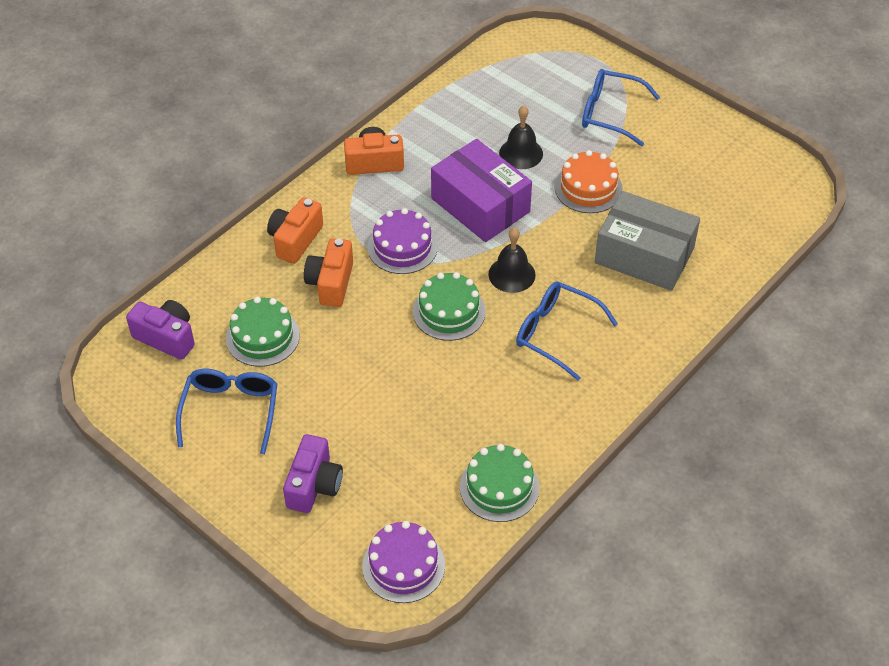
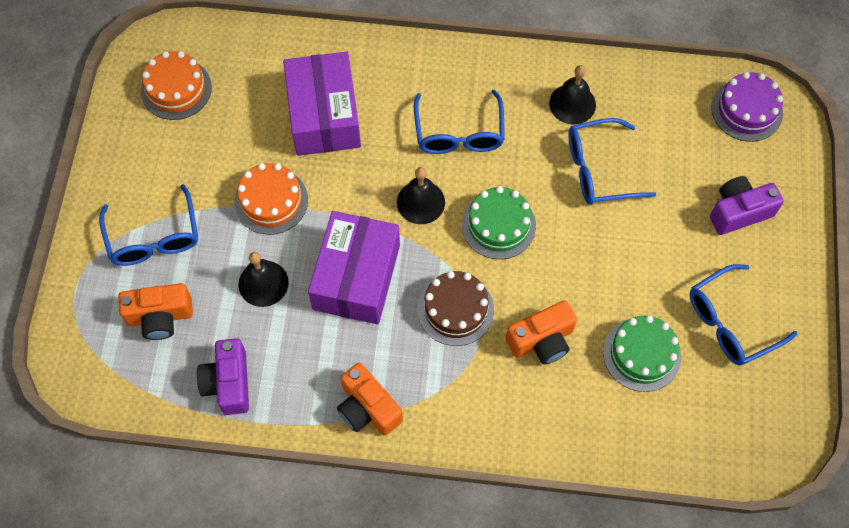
camera: 125 degrees left, 15 degrees up
purple camera [126,300,195,360] -> purple camera moved to [197,338,249,415]
orange camera [267,197,323,264] -> orange camera moved to [118,283,193,340]
purple cake [367,208,438,274] -> brown cake [418,271,494,346]
green cake [460,444,540,522] -> none
grey box [595,191,700,291] -> purple box [283,52,361,156]
none -> orange cake [141,51,212,120]
none -> black bell [549,65,596,124]
none -> blue glasses [568,118,656,205]

